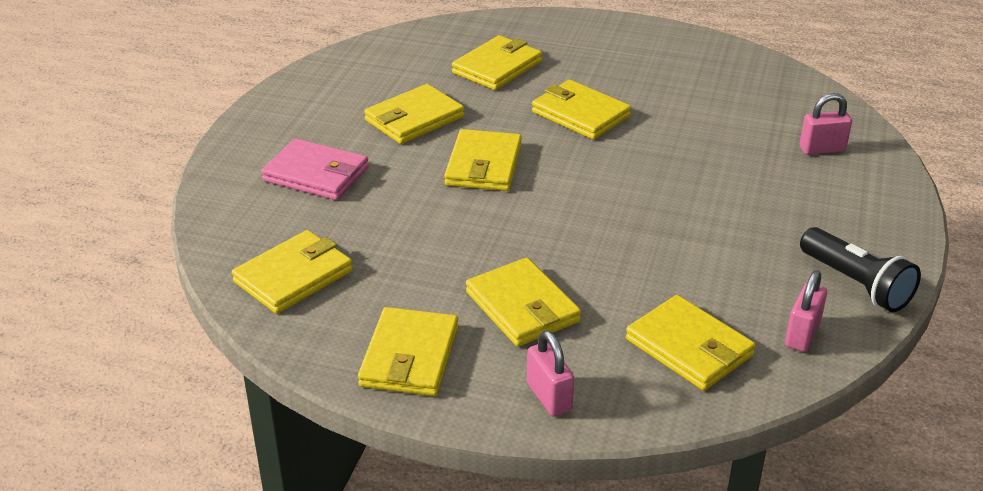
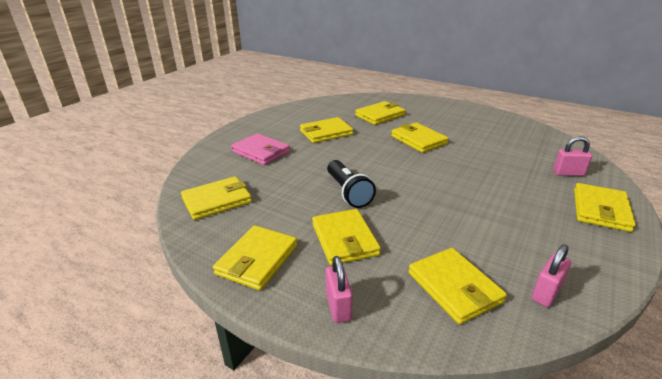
camera: 15 degrees right, 5 degrees down
yellow wallet [444,129,522,191] -> yellow wallet moved to [574,183,636,232]
black flashlight [800,227,921,312] -> black flashlight moved to [327,160,376,208]

